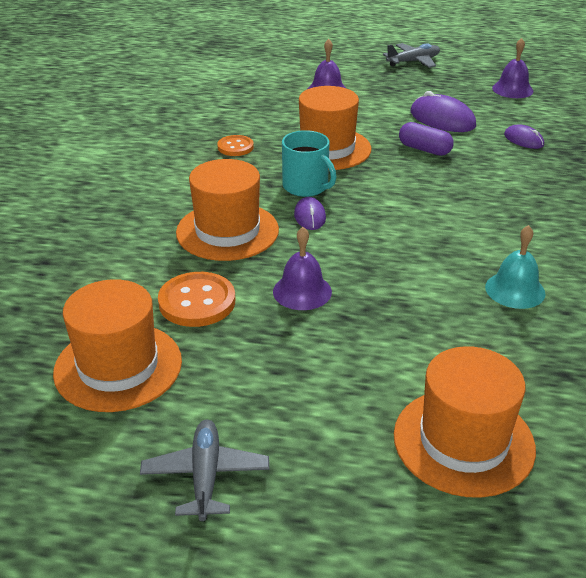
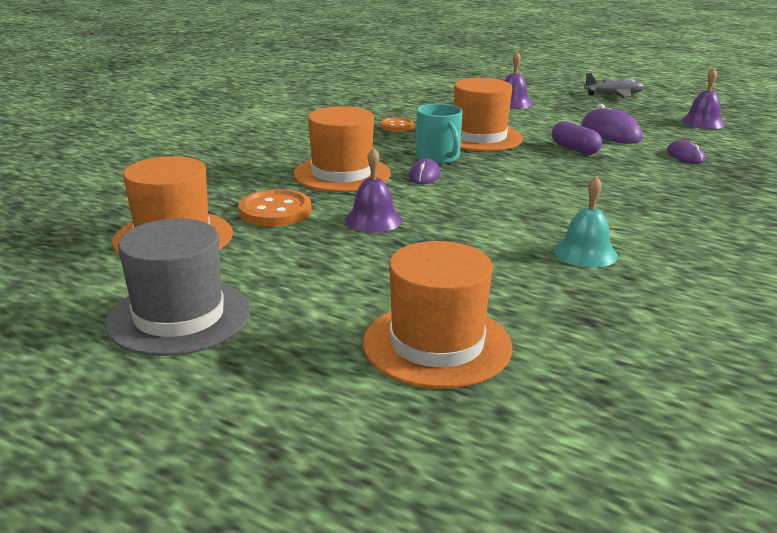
camera: 20 degrees right, 10 degrees down
grey plane [140,420,269,521] -> grey hat [105,218,250,356]

